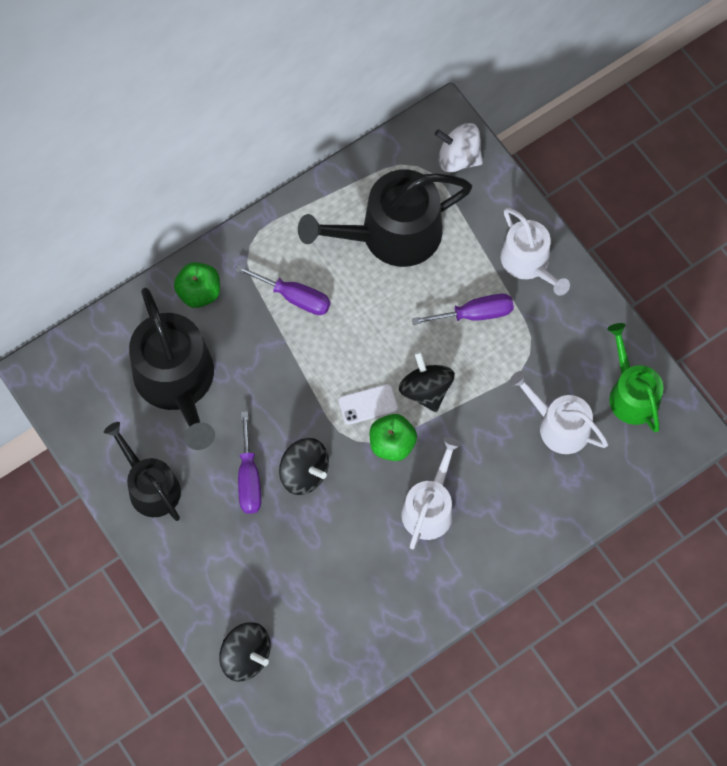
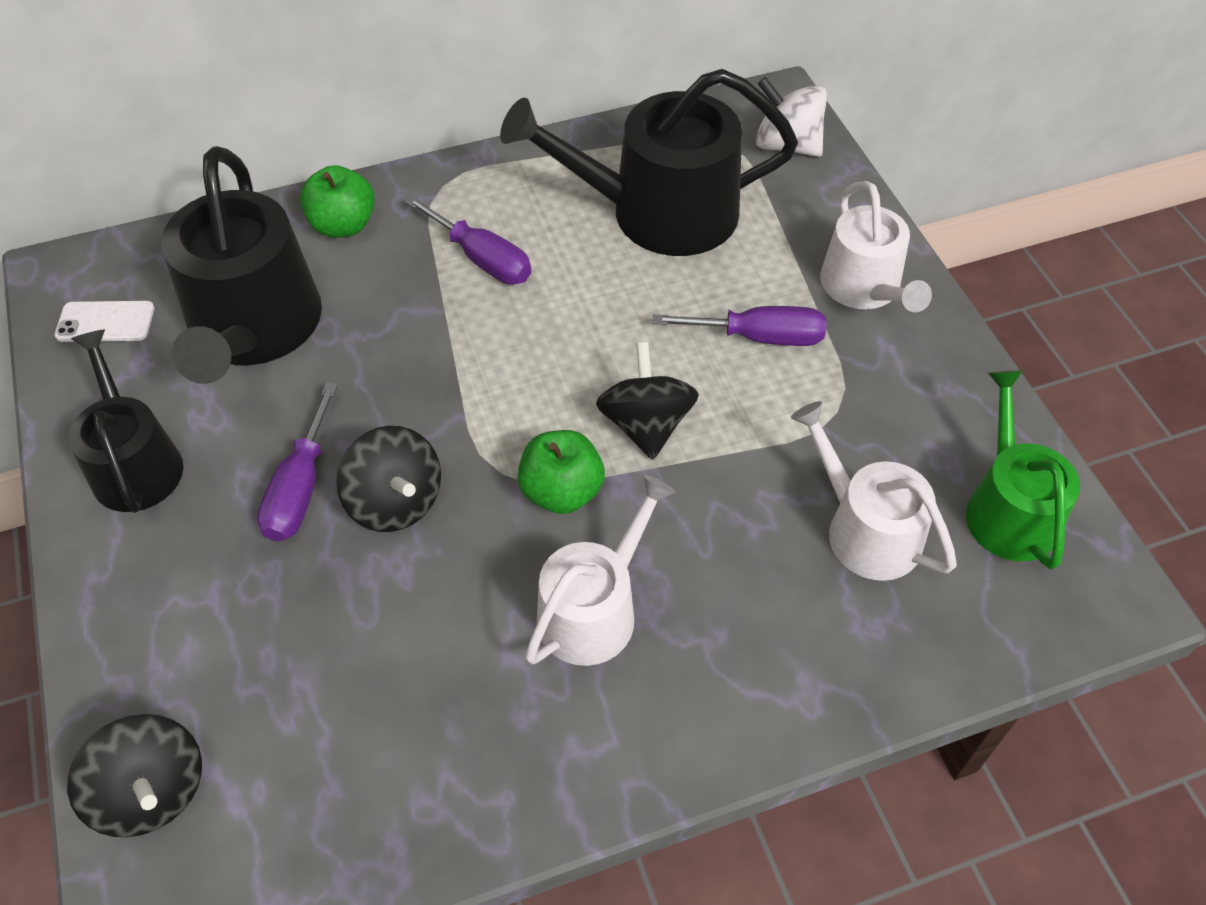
camera: 15 degrees right, 15 degrees down
white phone [338,384,398,425] -> white phone moved to [54,301,154,342]

